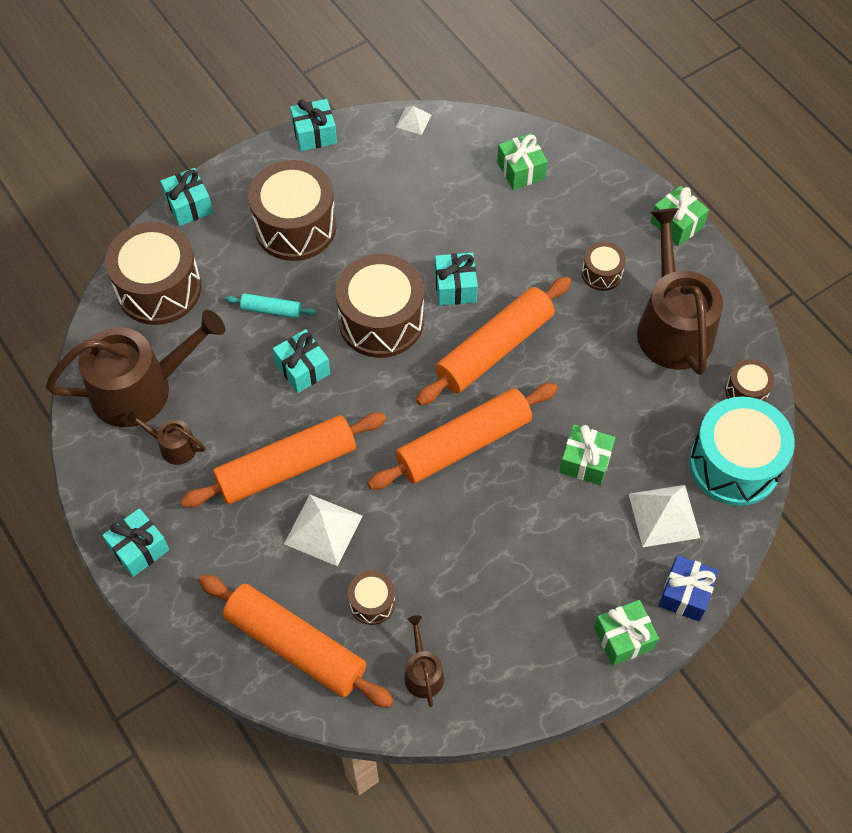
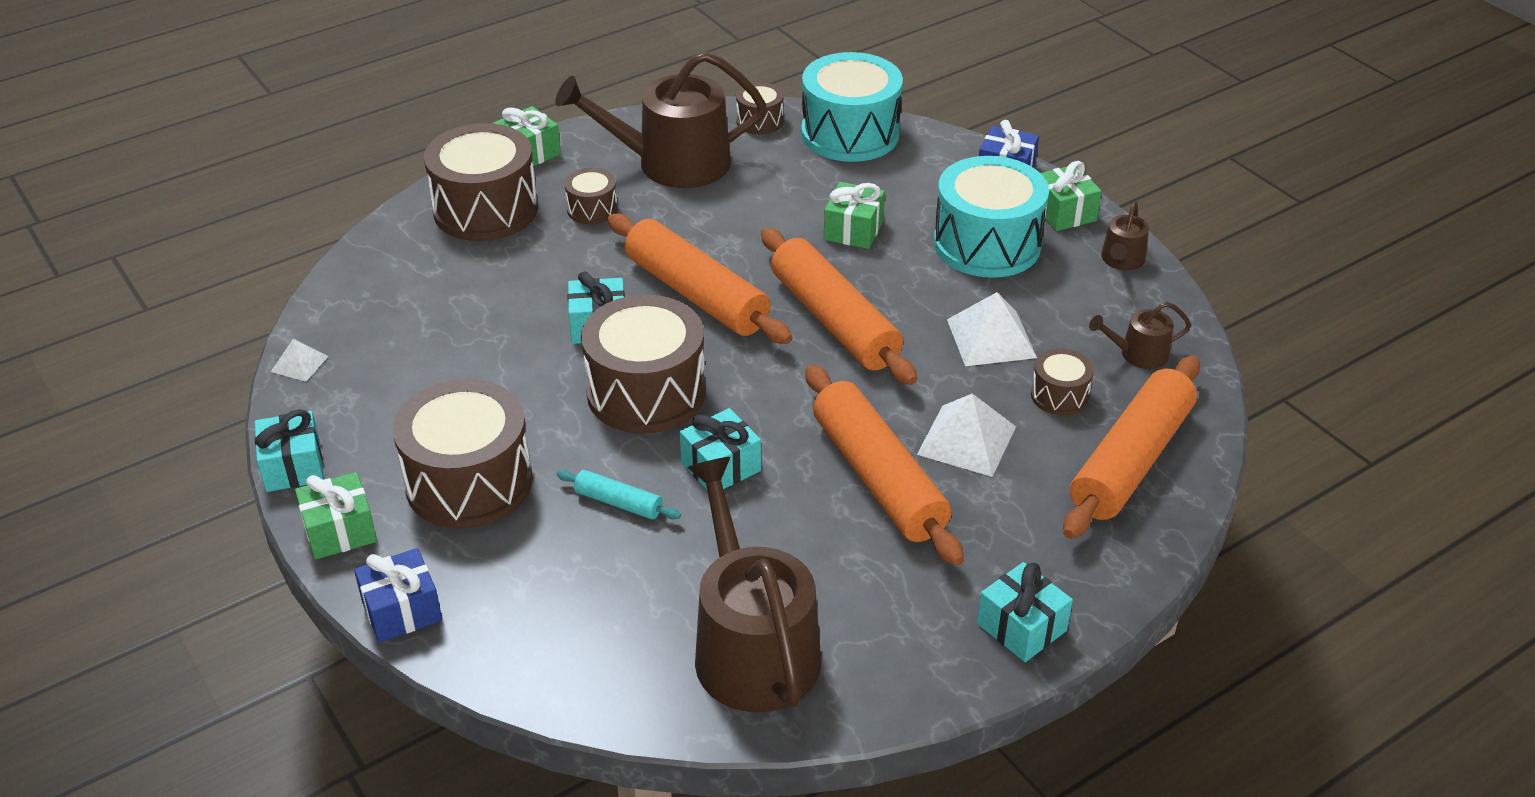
camera: 90 degrees left, 20 degrees down
brown drum [105,222,201,325] -> brown drum moved to [424,123,538,241]
brown watering can [126,410,205,465] -> brown watering can moved to [1101,201,1149,270]
turquoise gift [160,168,213,226] -> blue gift [354,548,442,643]
turquoise rolling pin [225,293,317,319] -> turquoise rolling pin turned 75 degrees counterclockwise [557,470,681,520]
green gift [497,133,548,190] -> green gift moved to [295,472,377,560]
white pyramid [629,485,700,547] -> white pyramid moved to [947,292,1037,366]
none -> turquoise drum [934,156,1049,278]

